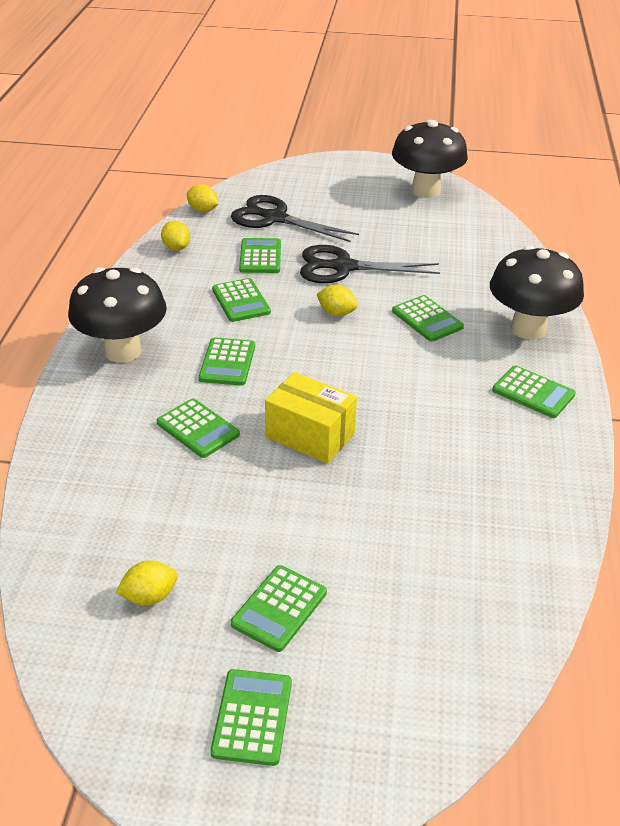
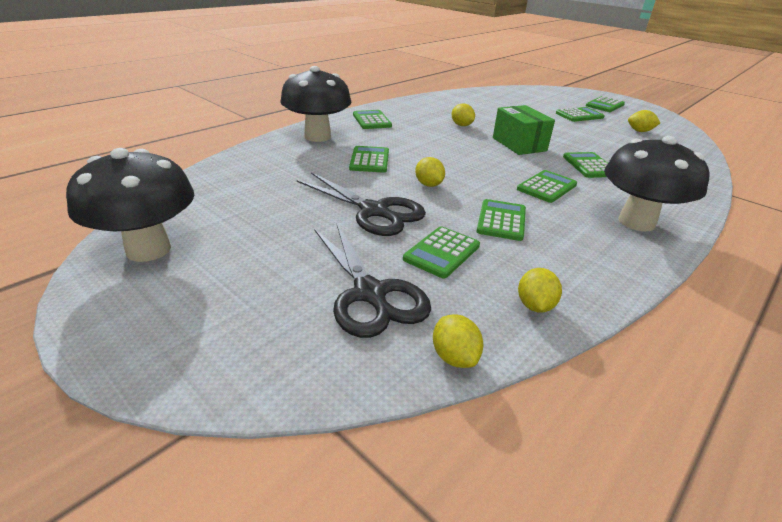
camera: 145 degrees left, 5 degrees down
yellow box [265,372,357,464] -> green box [493,105,555,155]
none -> yellow lemon [451,104,475,126]

